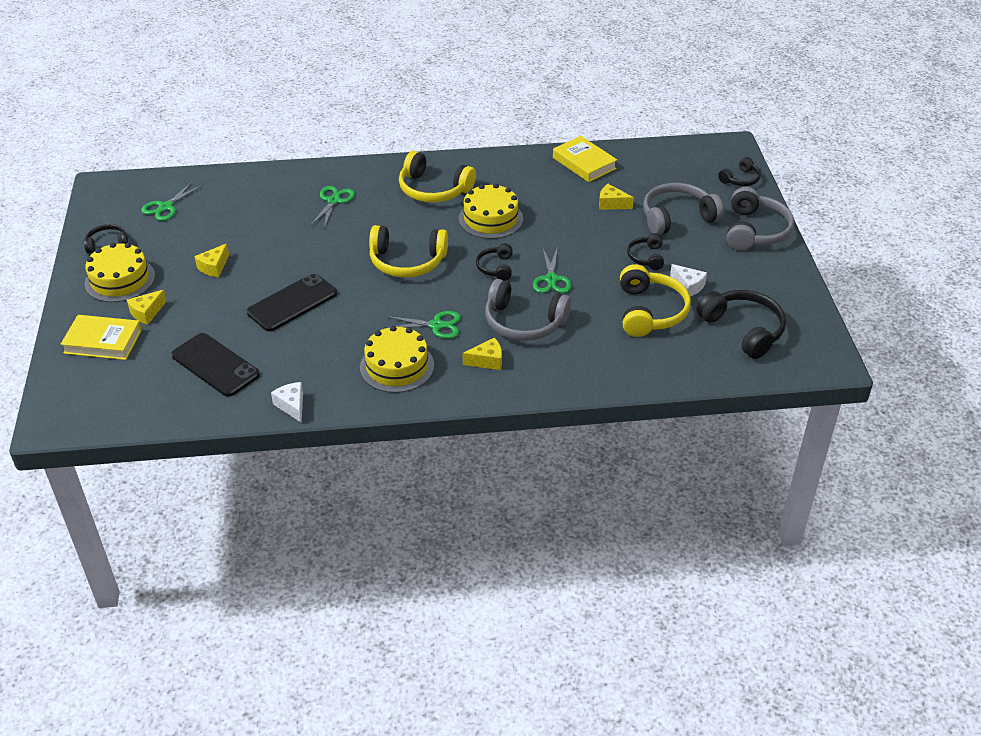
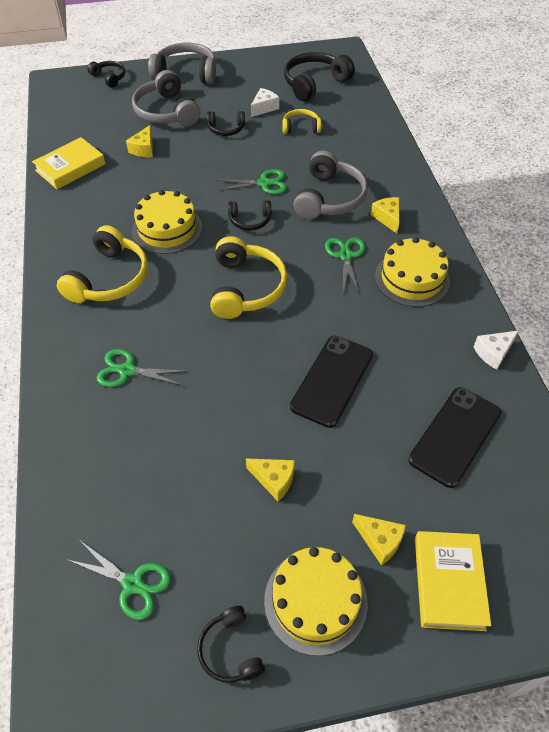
camera: 95 degrees left, 10 degrees up
black phone [247,273,337,332] -> black phone turned 75 degrees clockwise [290,335,373,428]
yellow headphones [620,264,691,337] -> yellow headphones [282,109,321,134], size x0.55

